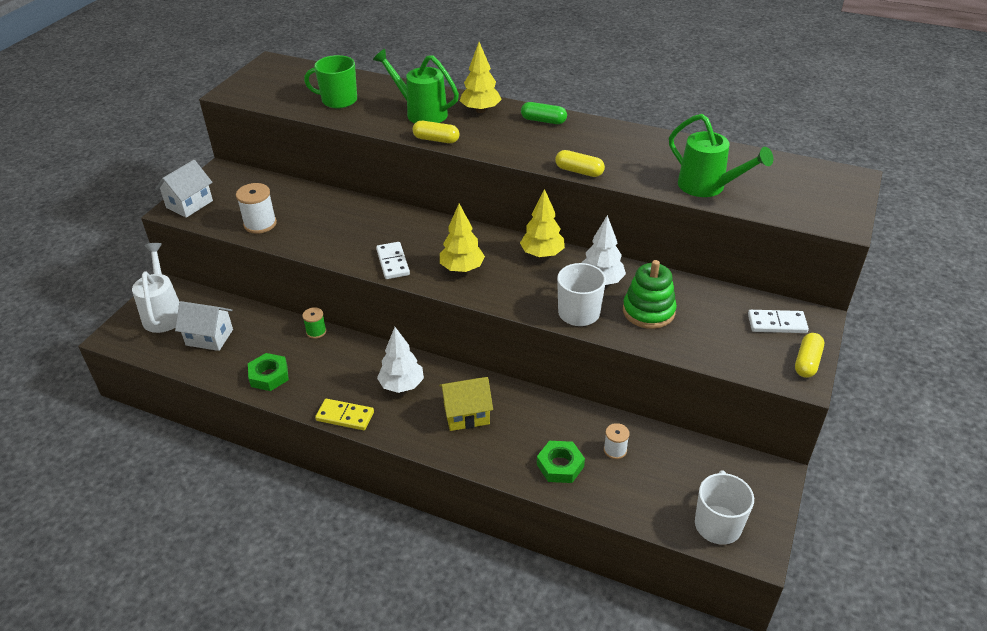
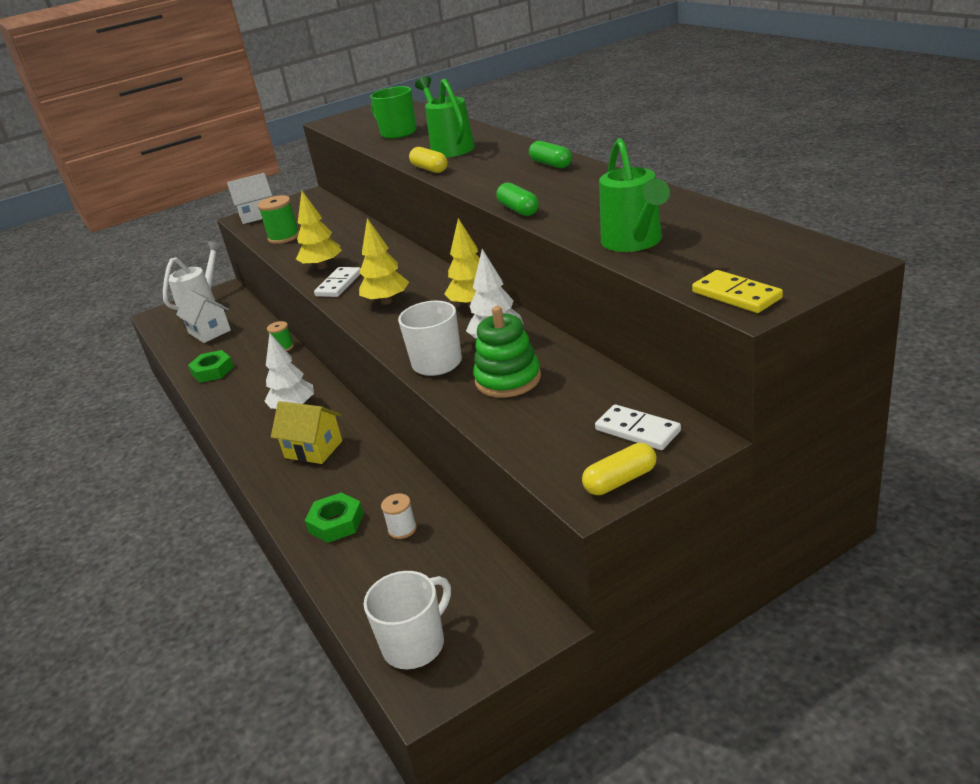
camera: 40 degrees right, 10 degrees down
white spool [236,183,277,234] -> green spool [258,195,299,244]
yellow domino [315,399,374,430] -> yellow domino moved to [692,270,783,313]
yellow tree [460,42,502,113] -> yellow tree moved to [296,191,342,269]
yellow capsule [555,150,605,177] -> green capsule [496,182,539,216]

